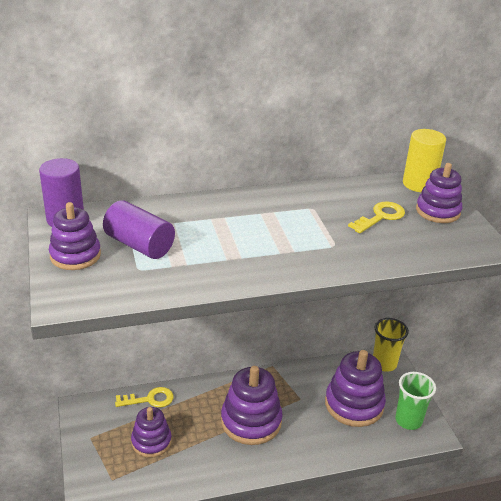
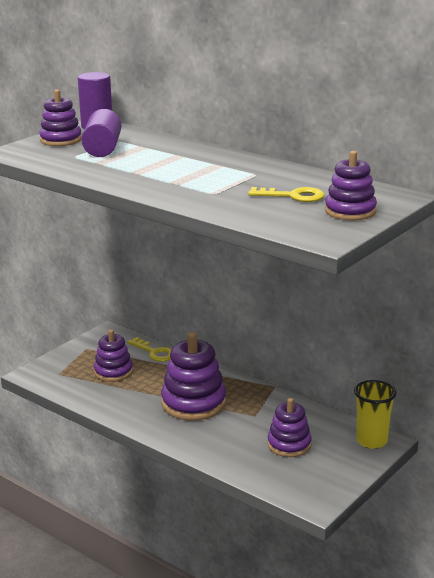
camera: 55 degrees right, 10 degrees down
purple stacking toy [325,350,386,427] -> purple stacking toy [267,398,312,457], size x0.63
green cup [395,372,436,430] -> none
yellow cylinder [403,129,446,192] -> none

